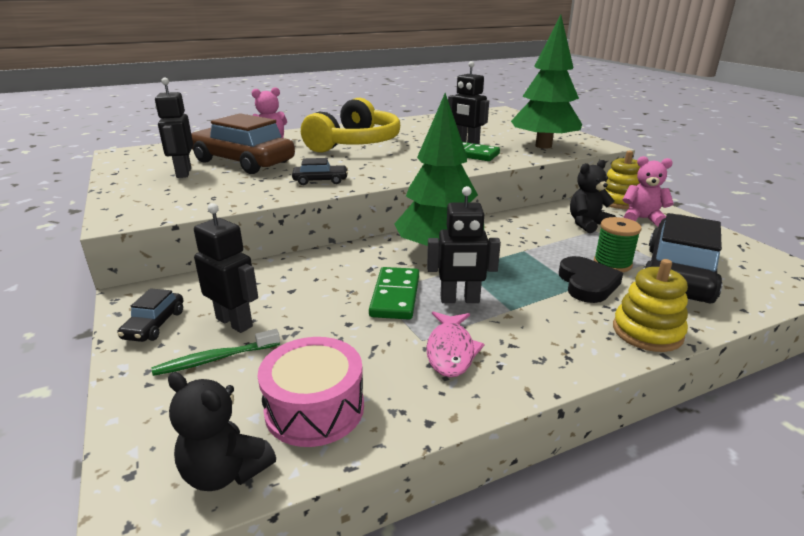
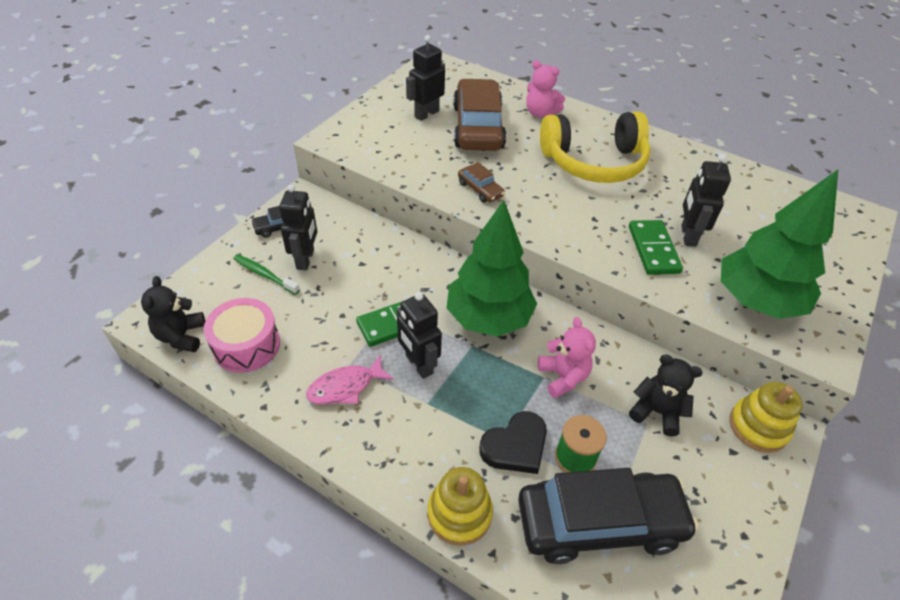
camera: 55 degrees right, 20 degrees up
black car [292,158,348,185] -> brown car [458,162,505,203]
pink teddy bear [623,156,674,227] -> pink teddy bear moved to [538,317,596,398]

